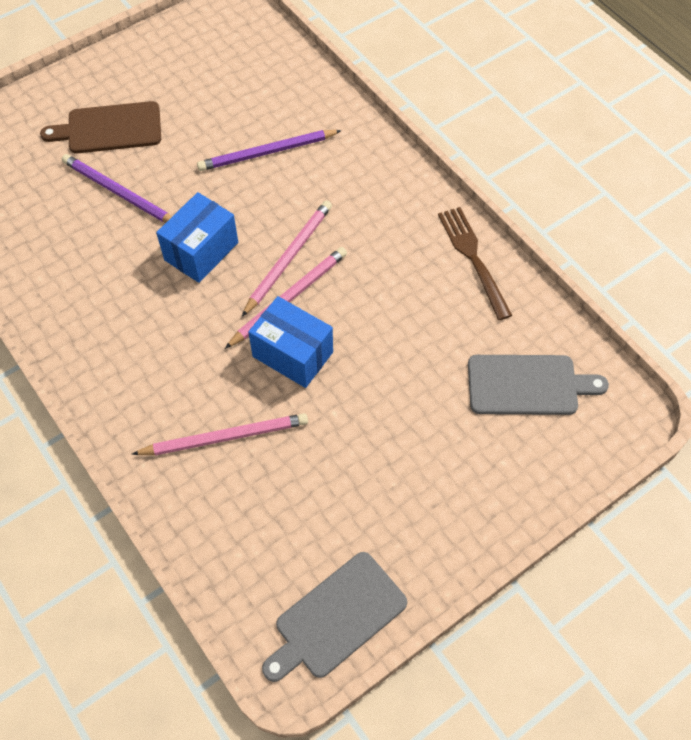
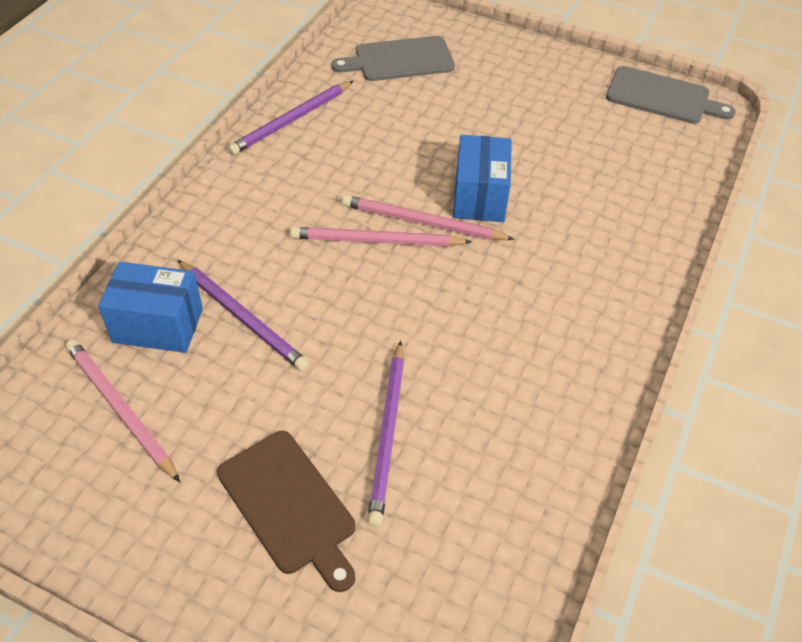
camera: 120 degrees left, 10 degrees down
pink pencil [132,413,308,456] -> pink pencil moved to [66,339,180,482]
blue box [156,192,238,283] -> blue box moved to [98,262,203,353]
brown fork [438,207,513,320] -> purple pencil [228,81,353,155]
grey cutting board [468,355,609,415] -> grey cutting board turned 75 degrees counterclockwise [331,36,455,81]

